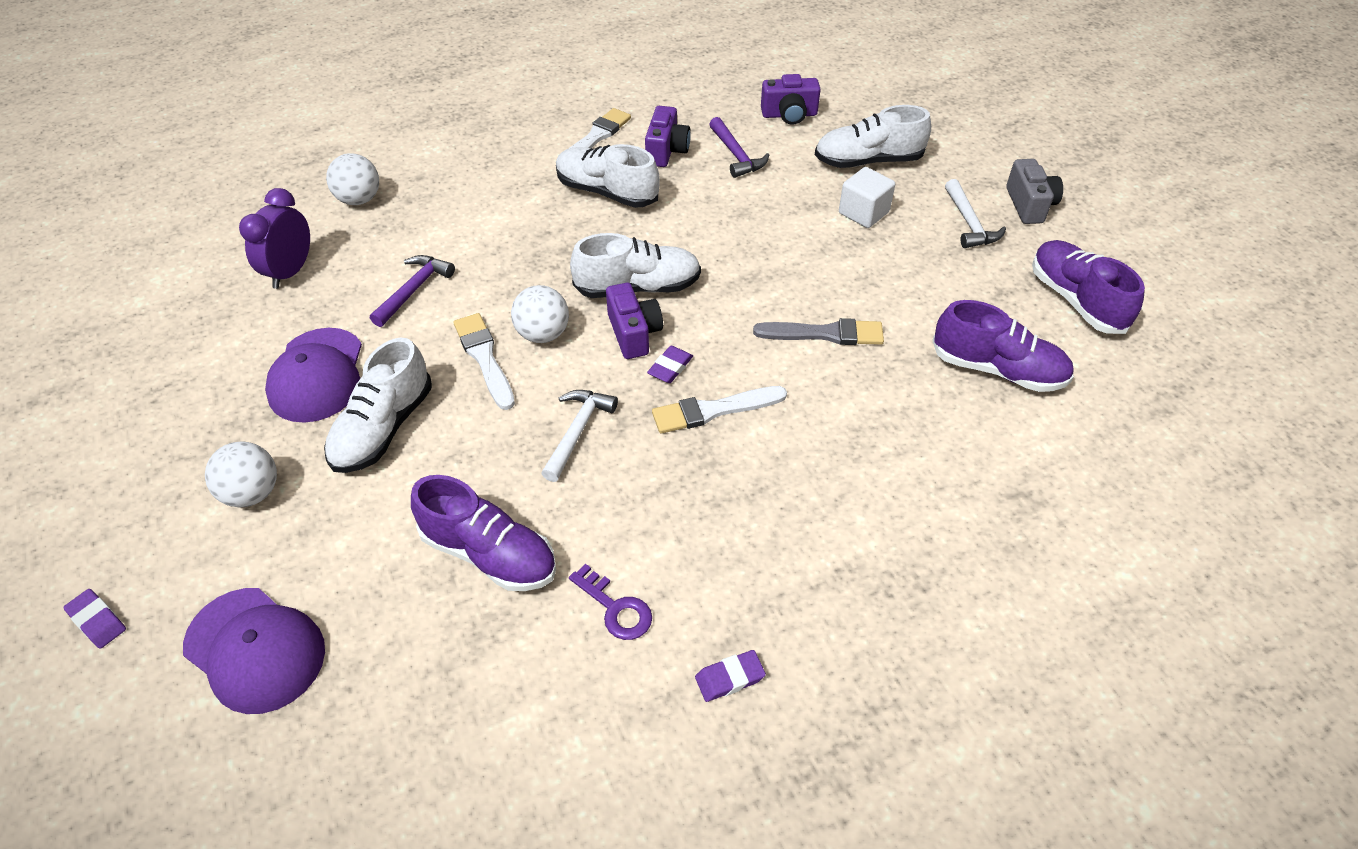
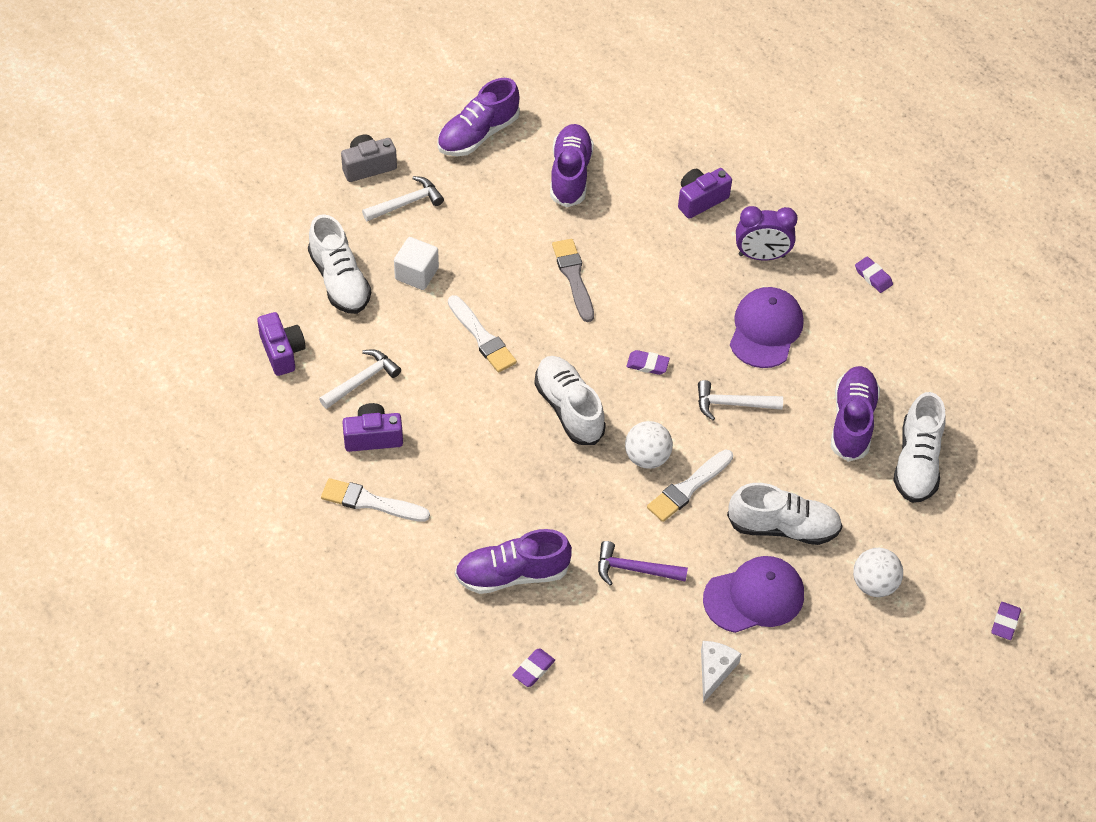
camera: 110 degrees left, 5 degrees up
purple cap [183,588,325,714] -> purple cap moved to [730,287,804,368]
purple clock [239,188,310,289] -> purple clock moved to [736,206,798,261]
white ball [326,153,379,205] -> purple eraser [512,648,555,687]
white shoe [556,144,660,208] -> white shoe moved to [893,392,946,503]
purple key [569,563,652,640] -> none
purple camera [606,283,663,359] -> purple camera moved to [678,168,732,219]
white brush [652,386,787,434] -> white brush moved to [448,295,517,373]
purple hammer [709,117,769,178] -> white hammer [319,349,401,409]
none -> purple shoe [455,529,572,594]
none -> white cheese [701,641,741,703]

